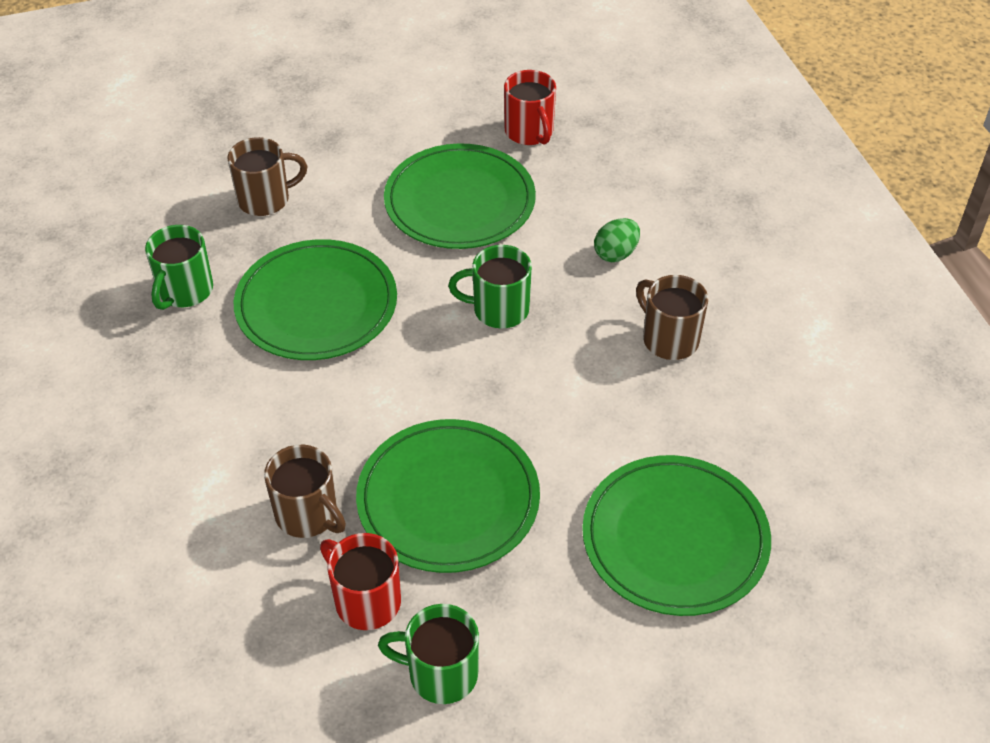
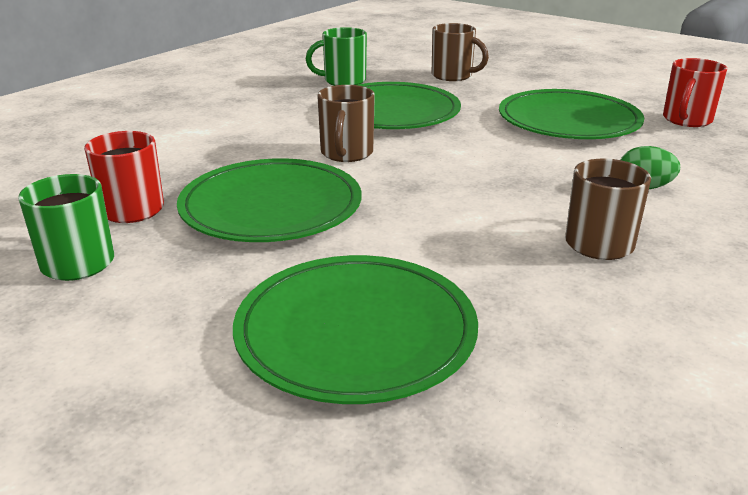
camera: 55 degrees right, 20 degrees down
brown mug [264,445,346,538] -> brown mug moved to [317,85,375,162]
green mug [448,245,532,328] -> none

